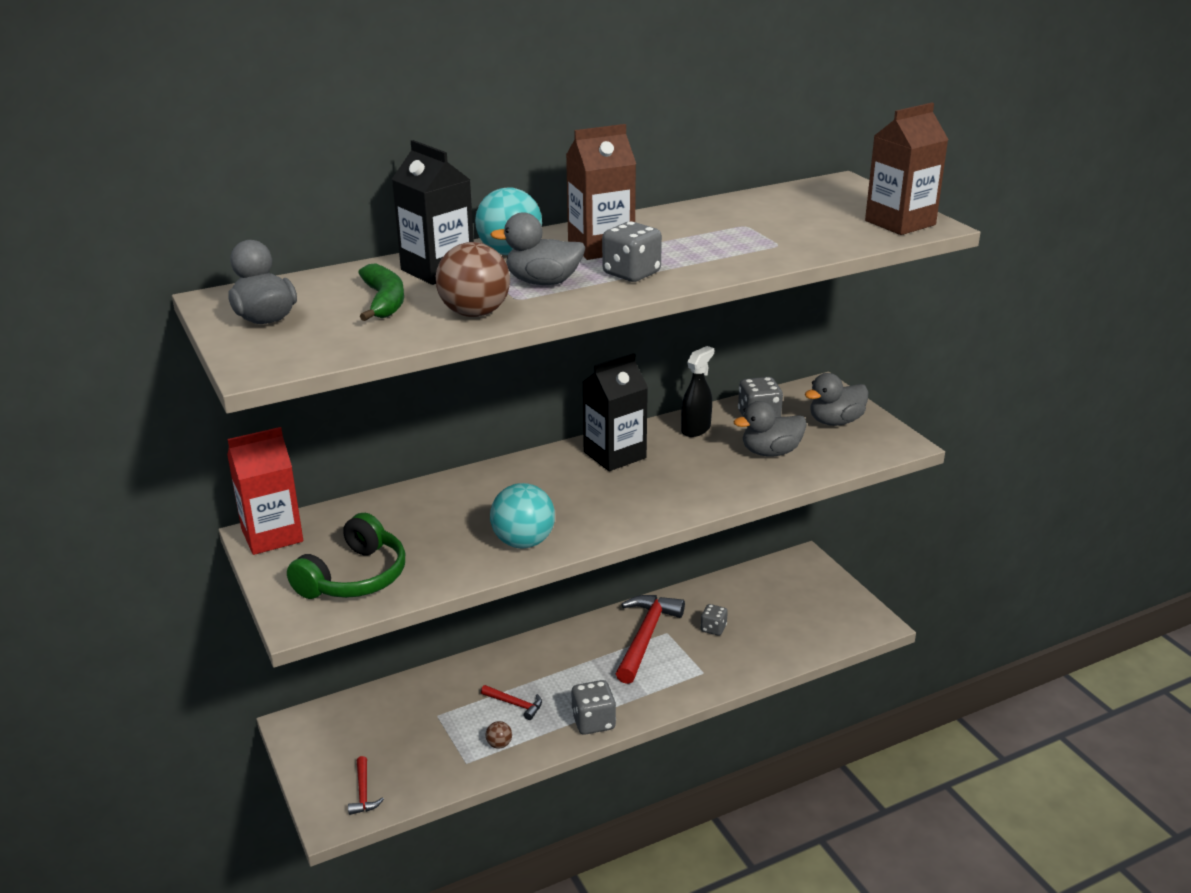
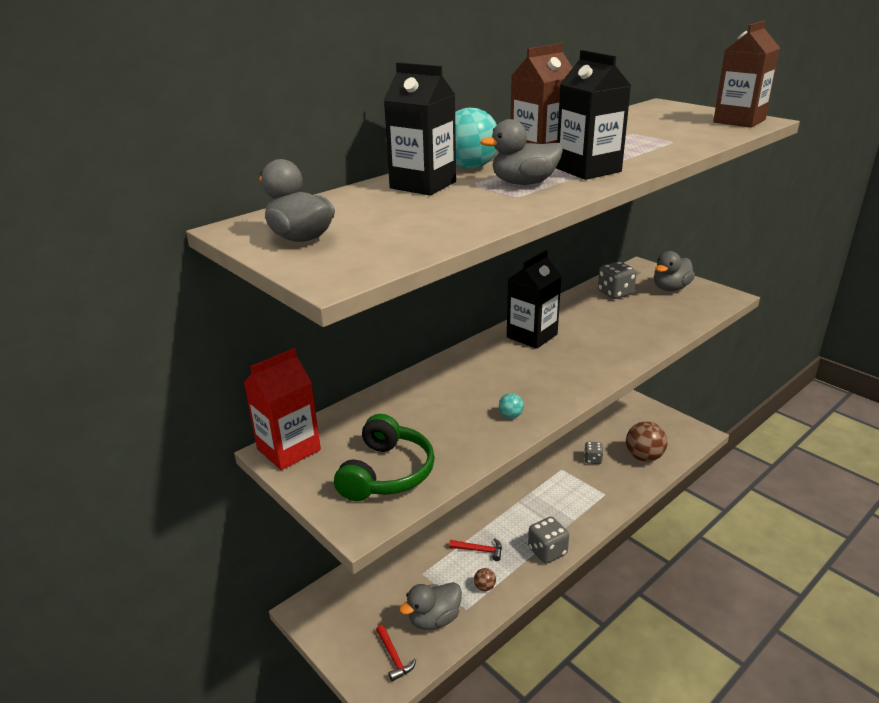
camera: 15 degrees left, 0 degrees up
green banana [358,263,404,321] -> none
brown ball [436,242,510,317] -> brown ball moved to [626,421,667,462]
turquoise ball [490,483,555,548] -> turquoise ball [499,393,524,418], size x0.45
grey dice [602,221,662,282] -> black carton [556,50,631,180]
red hammer [616,595,685,684] -> none
black spray bottle [681,346,714,437] -> none
grey duck [733,401,807,457] -> grey duck moved to [399,582,462,630]

